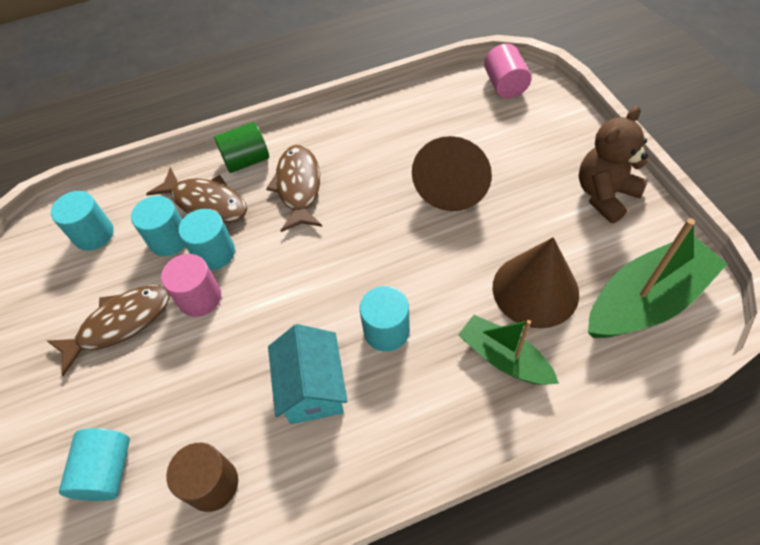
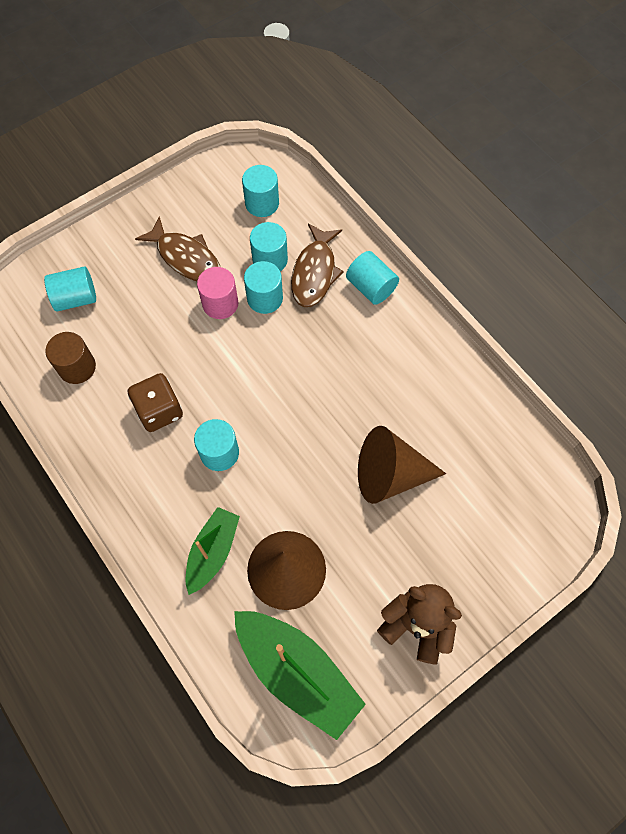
camera: 70 degrees right, 10 degrees up
green cylinder [214,122,269,173] -> turquoise cylinder [346,251,399,305]
brown fish [266,145,322,232] -> none
turquoise house [268,324,348,424] -> brown dice [128,373,183,432]
pink cylinder [484,44,532,99] -> none

